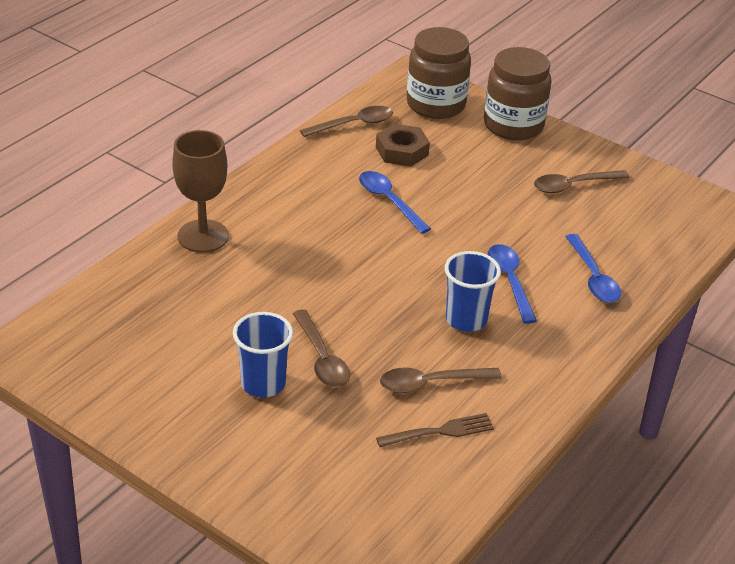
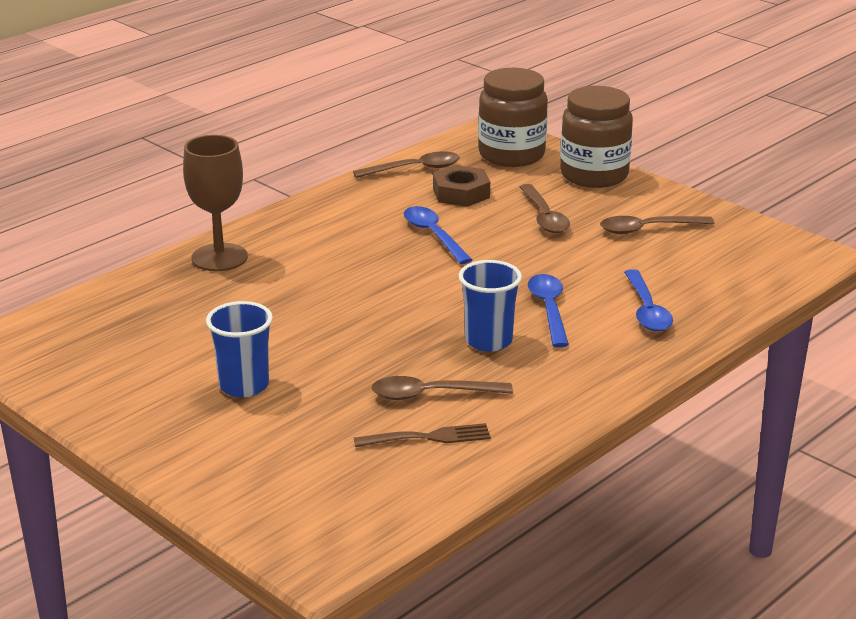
camera: 10 degrees right, 10 degrees down
brown spoon [293,310,350,387] -> brown spoon moved to [520,184,570,233]

